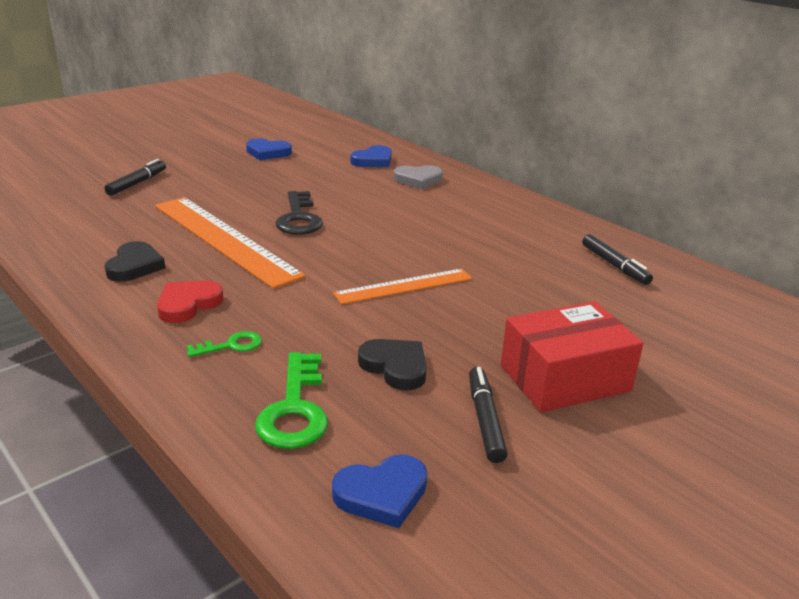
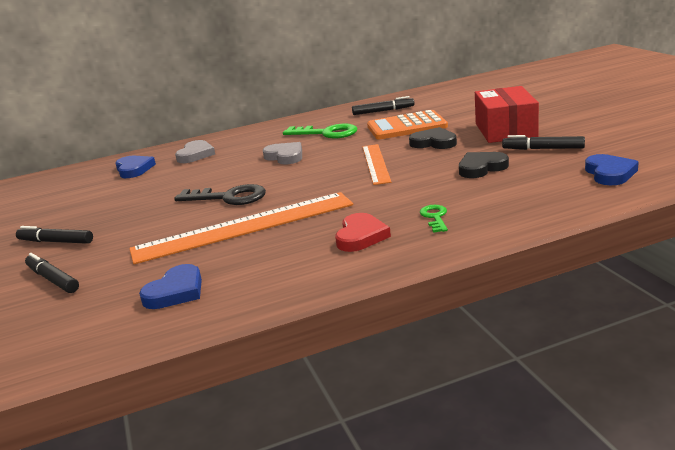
camera: 65 degrees left, 5 degrees down
black heart [104,241,165,282] -> black heart moved to [409,127,457,149]
red heart [157,281,224,323] -> red heart turned 135 degrees counterclockwise [335,213,391,252]
blue heart [246,138,292,160] -> blue heart moved to [139,264,202,309]
green key [255,352,328,449] -> green key moved to [283,123,357,138]
none -> black marker [16,226,93,244]
none -> grey heart [263,142,302,165]
none -> orange calculator [367,110,448,139]

